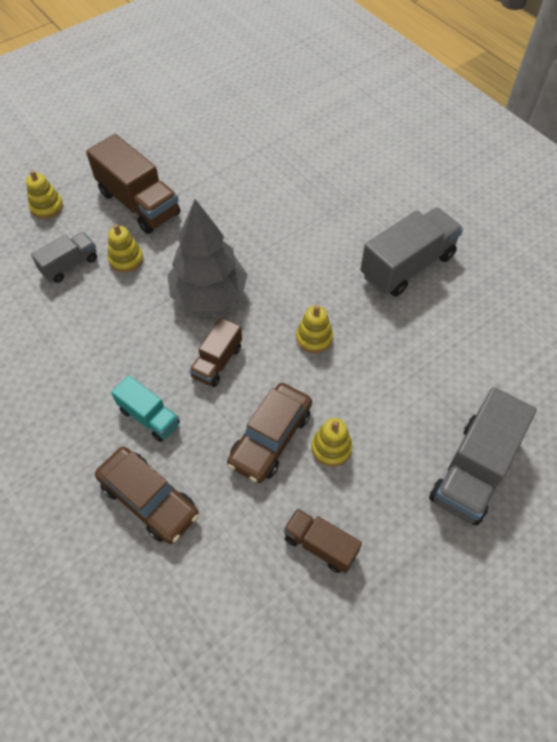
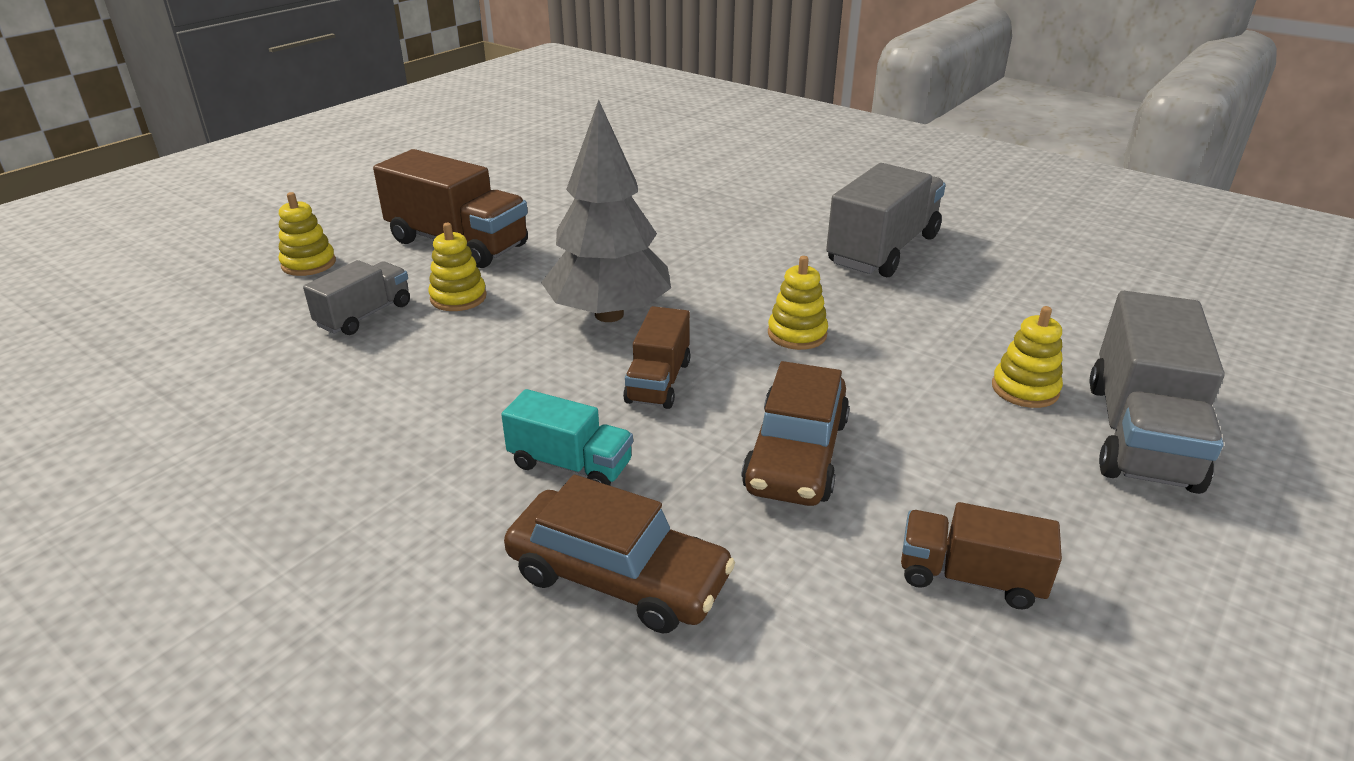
camera: 15 degrees left, 25 degrees down
yellow stacking toy [312,418,352,467] -> yellow stacking toy moved to [992,306,1063,408]

